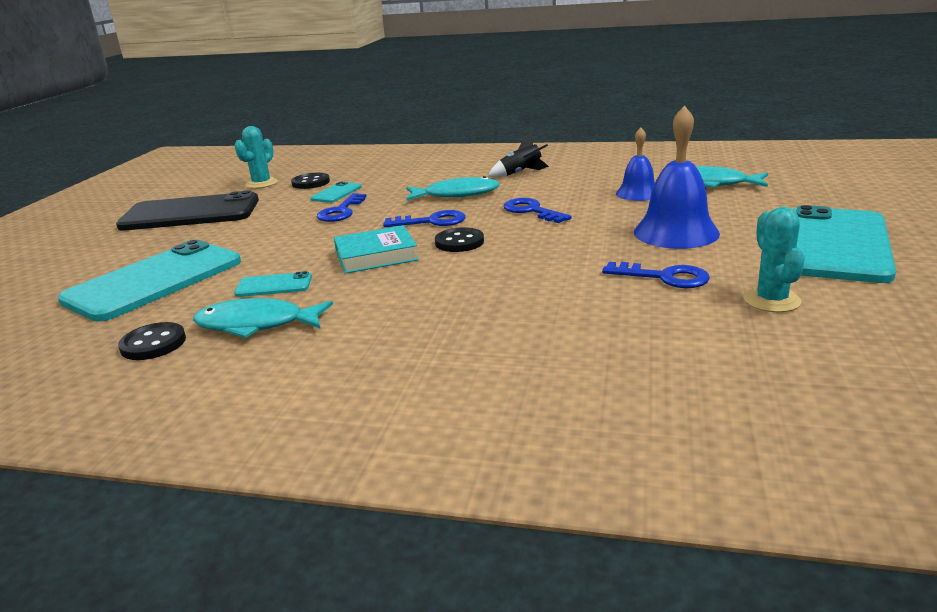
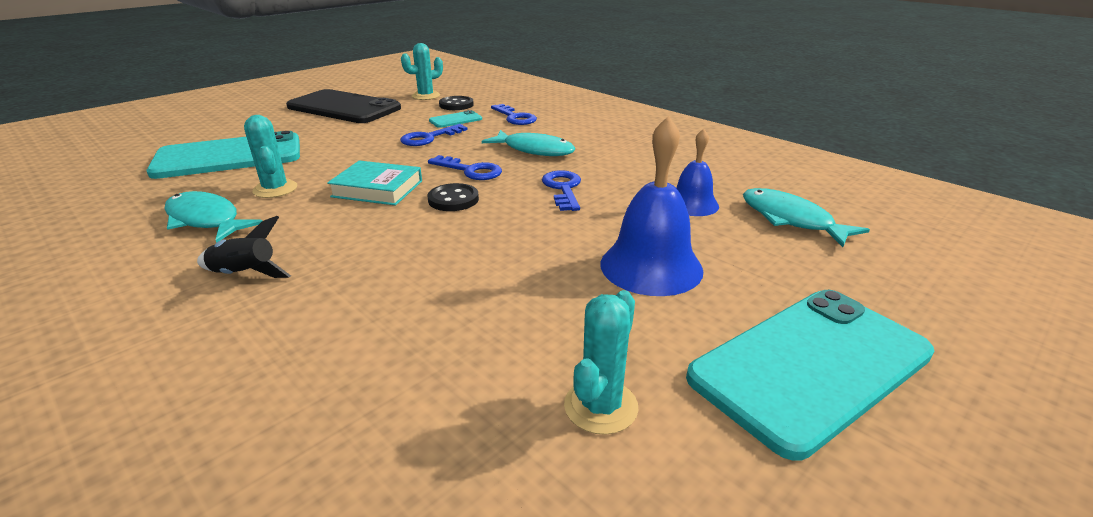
camera: 30 degrees right, 5 degrees up
black button [118,322,186,360] -> none
turquoise phone [234,271,312,297] -> turquoise cactus [244,115,297,198]
black rocket [488,133,549,177] -> black rocket moved to [197,216,291,278]
blue key [602,262,710,288] -> blue key moved to [491,104,537,125]

